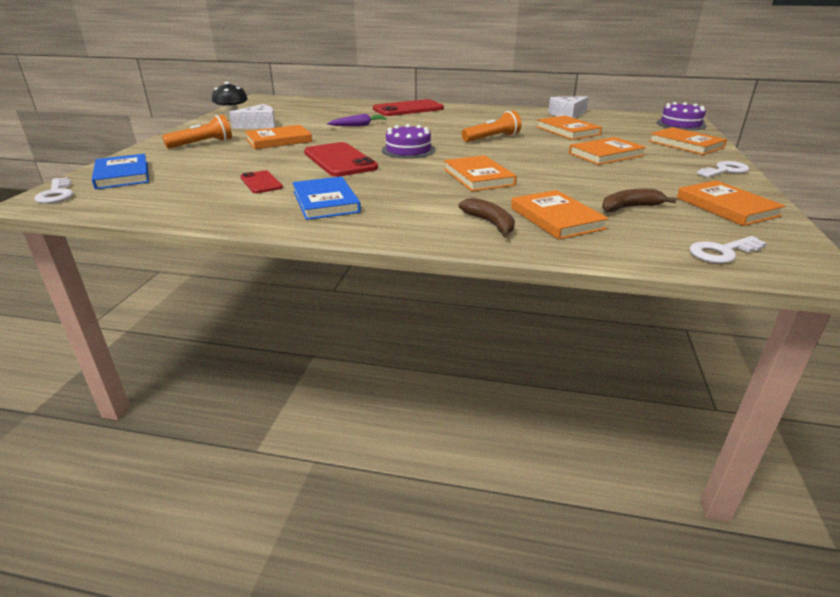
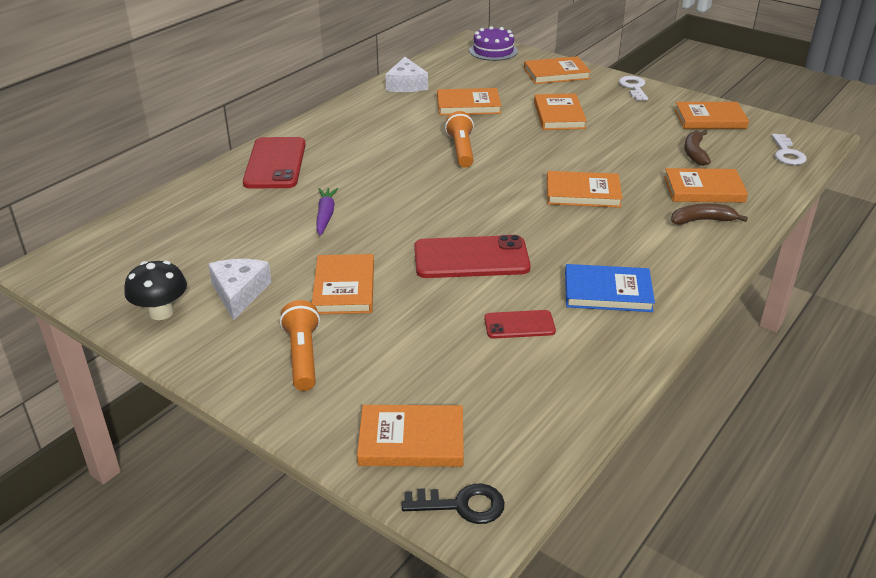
camera: 65 degrees left, 5 degrees up
white key [34,177,74,204] -> black key [402,484,505,524]
blue book [92,154,149,189] -> orange book [357,405,464,467]
purple cake [382,124,435,159] -> none

